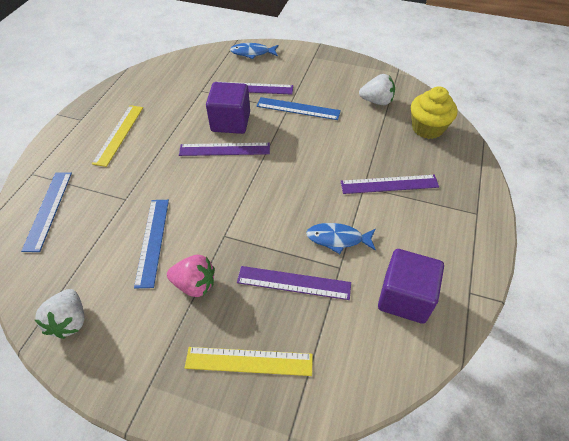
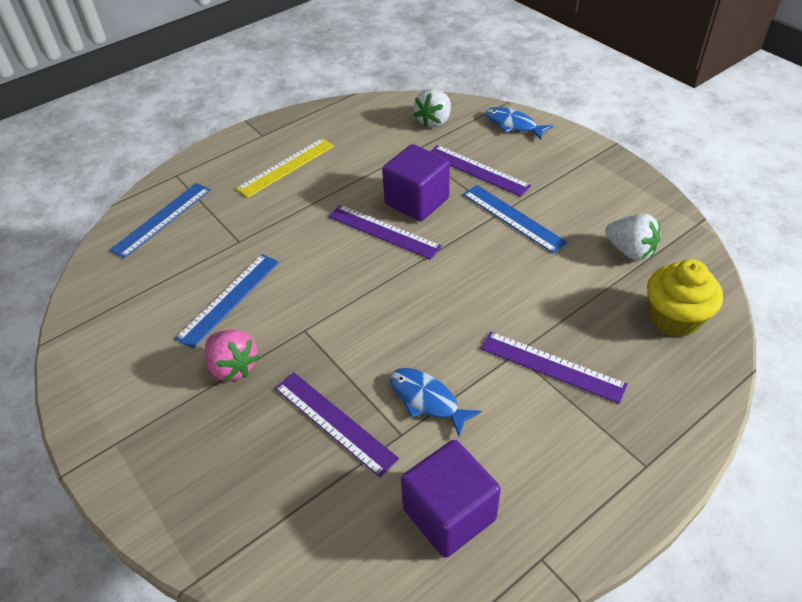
camera: 35 degrees right, 5 degrees down
white strawberry [35,289,85,339] -> white strawberry moved to [414,88,451,128]
yellow ruler [185,347,313,376] -> none

